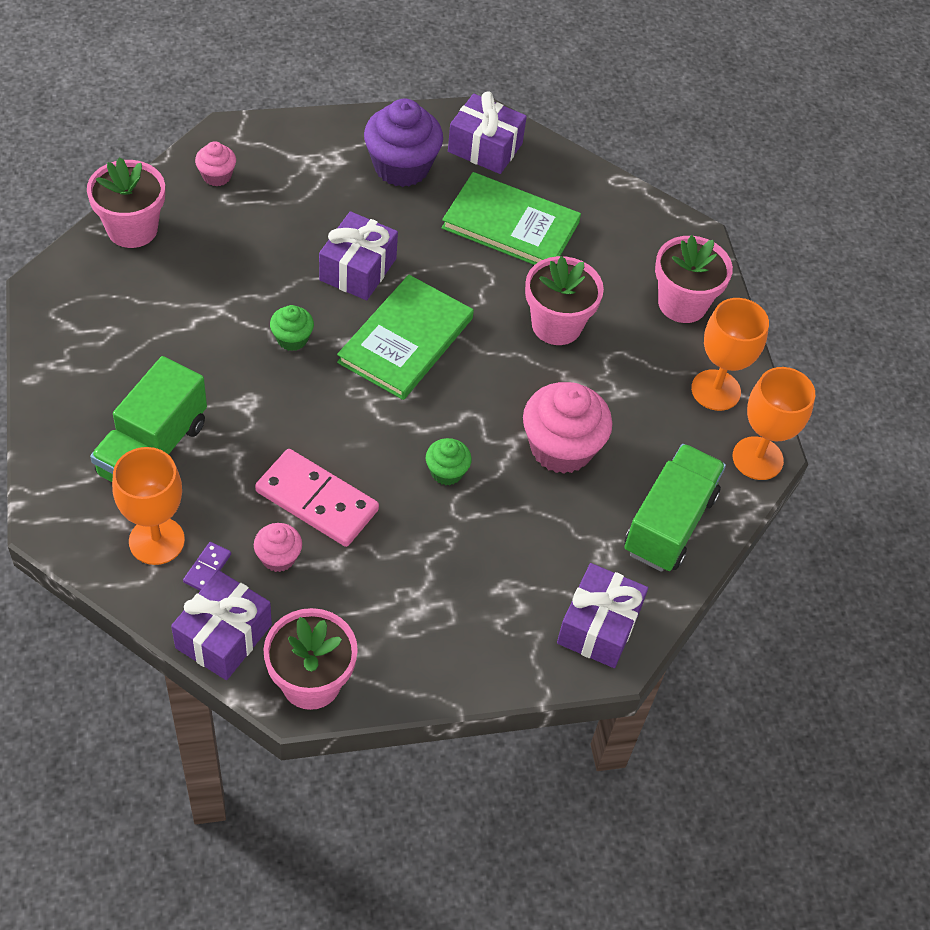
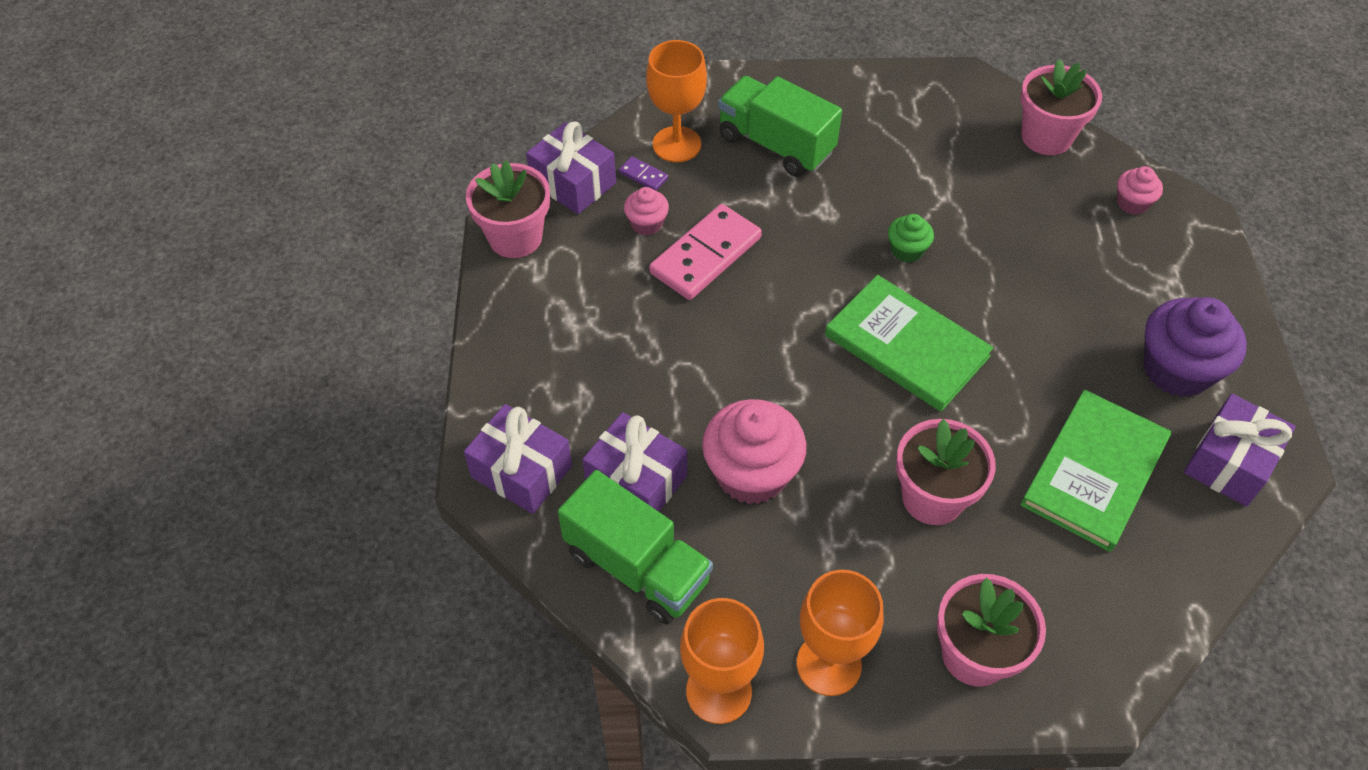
camera: 105 degrees right, 0 degrees up
purple gift [319,211,398,300] -> purple gift moved to [582,412,687,512]
green cupcake [426,438,472,485] -> none

